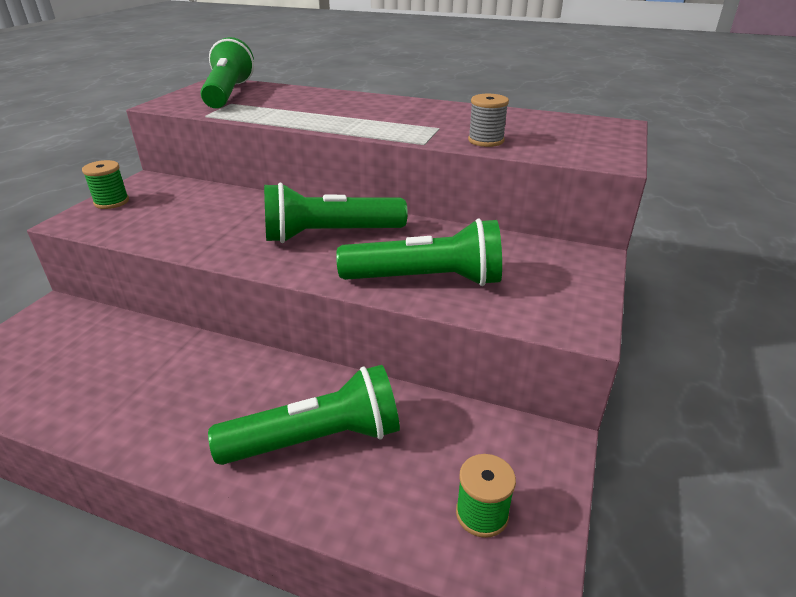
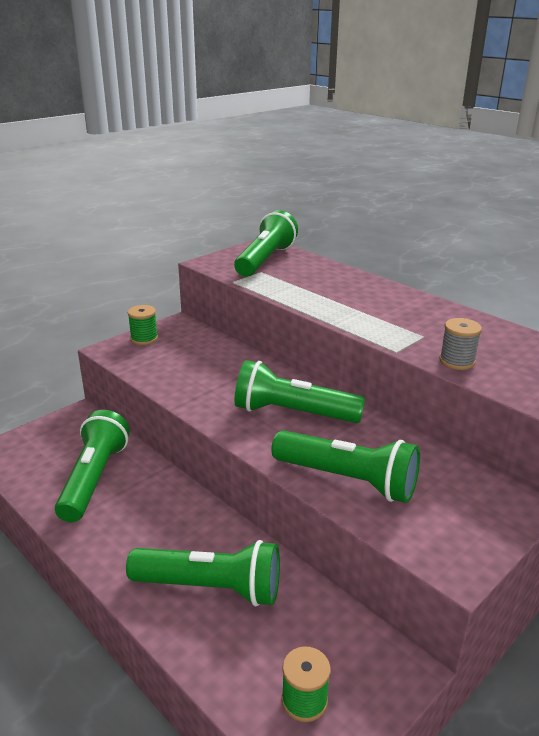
camera: 25 degrees right, 5 degrees down
none -> green flashlight [55,410,130,522]

